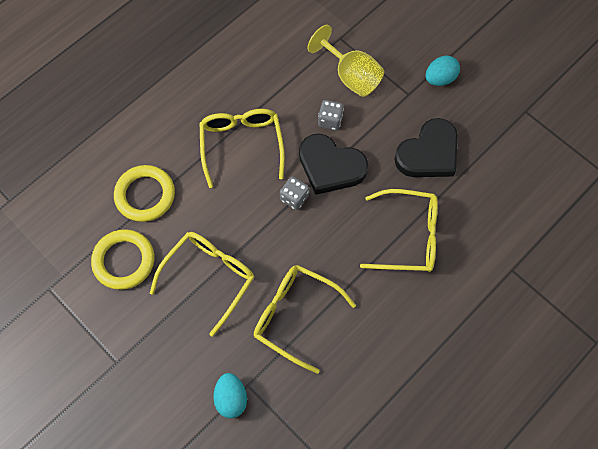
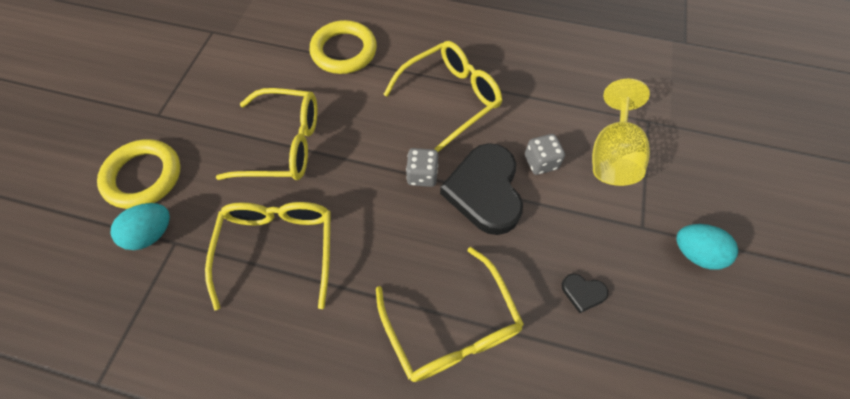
camera: 60 degrees right, 5 degrees down
yellow ring [91,229,154,290] -> yellow ring moved to [97,139,181,209]
black heart [394,118,458,177] -> black heart [562,274,608,313], size x0.42

